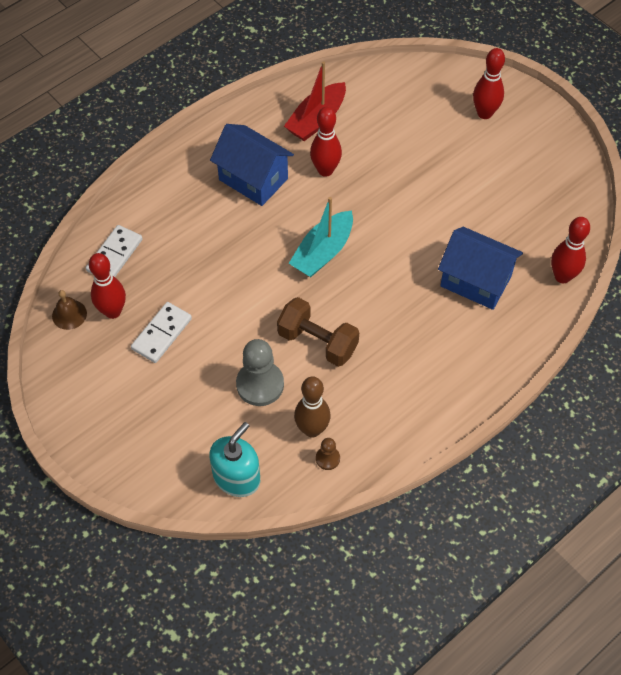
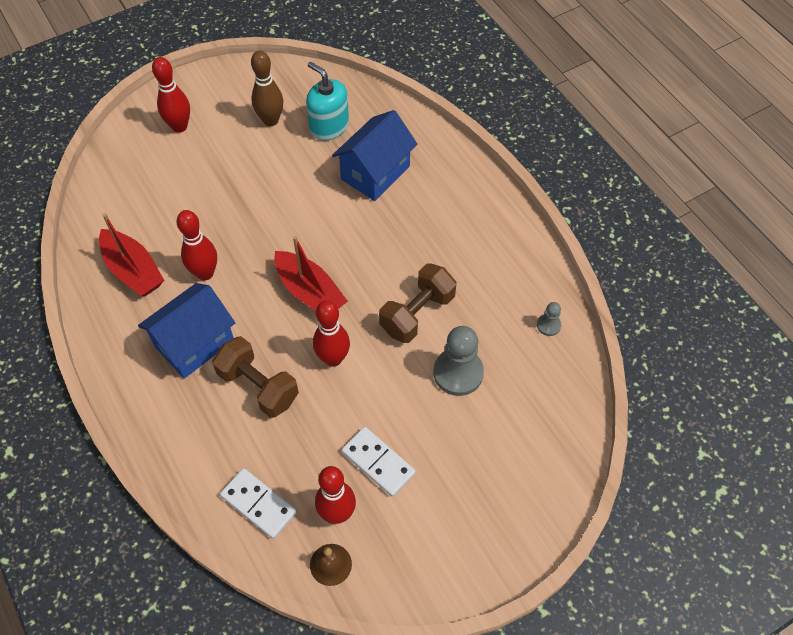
camera: 80 degrees left, 0 degrees up
turquoise soap dispenser [209,422,260,497] -> turquoise soap dispenser moved to [306,62,349,140]
turquoise boat [289,197,353,277] -> red boat [274,236,348,311]
brown bowling pin [294,376,331,438] -> brown bowling pin moved to [251,51,283,126]
brown pawn [316,438,340,470] -> grey pawn [537,302,561,336]
red bowling pin [551,217,590,283] -> red bowling pin moved to [313,300,350,367]
none -> brown dumbbell [212,336,299,418]

